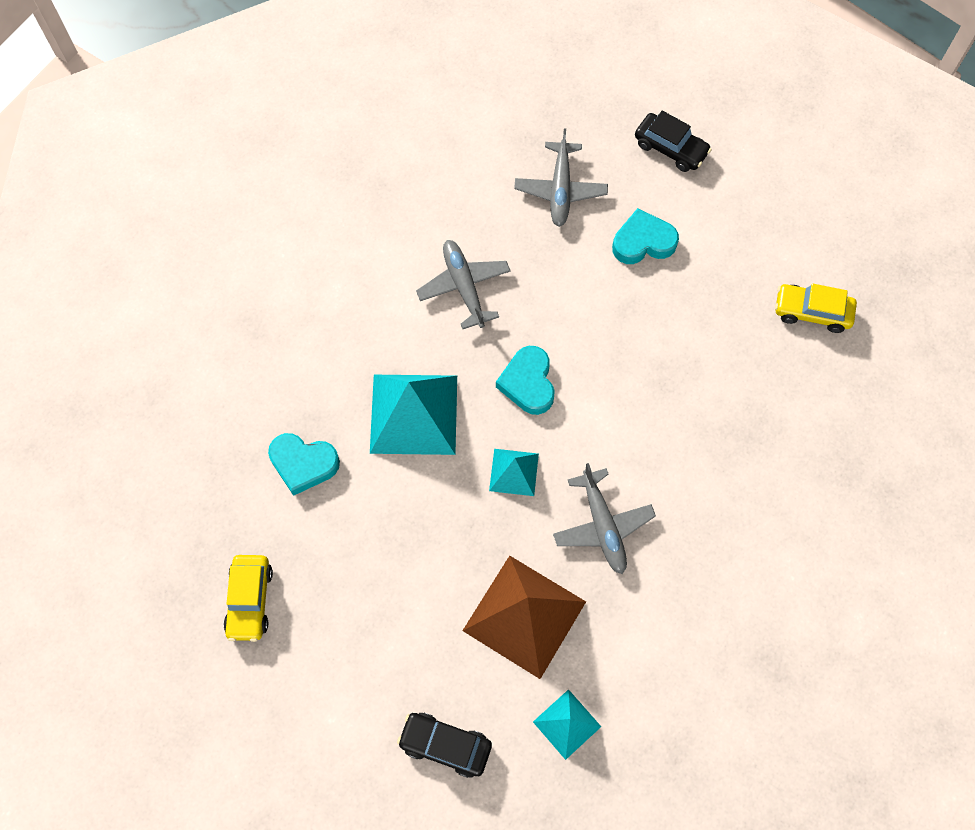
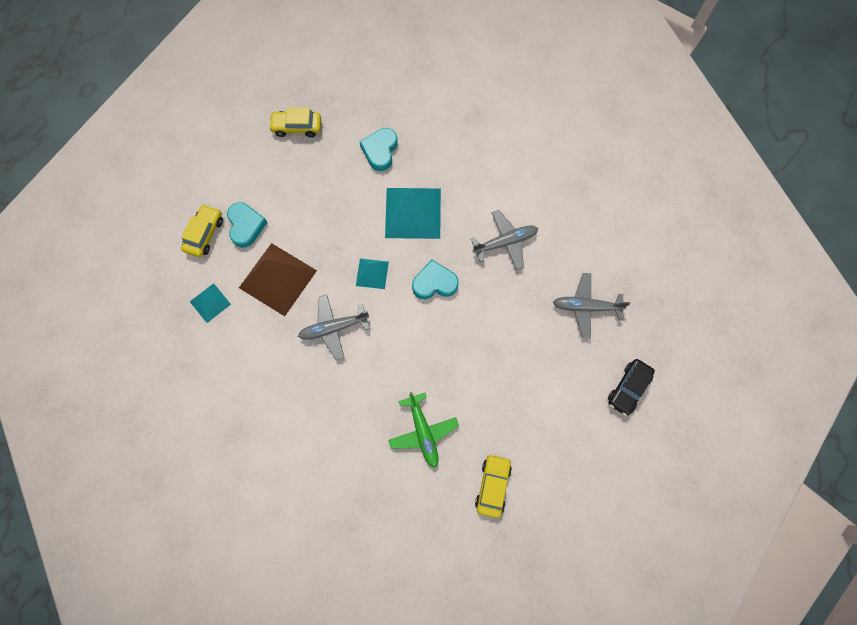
camera: 90 degrees right, 5 degrees up
black car [397,713,492,778] -> yellow car [181,204,223,257]
turquoise heart [612,208,679,264] -> turquoise heart moved to [227,202,268,248]
none -> green plane [388,392,459,468]

